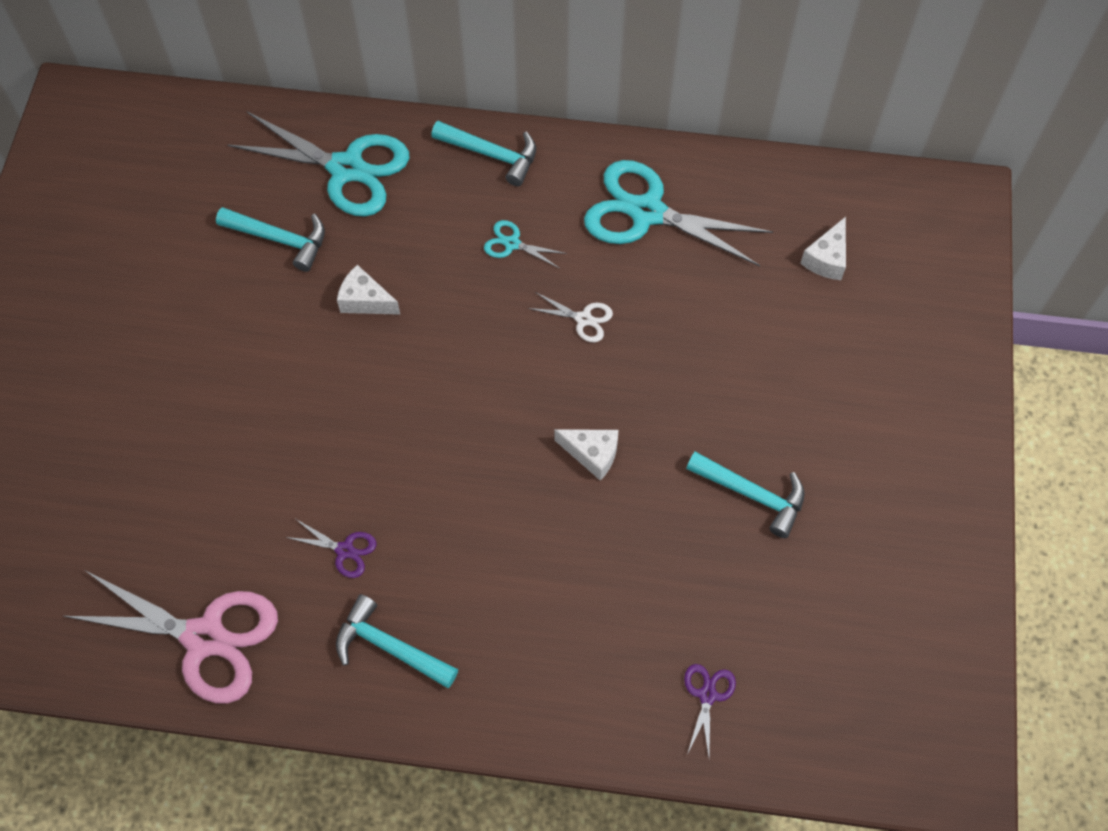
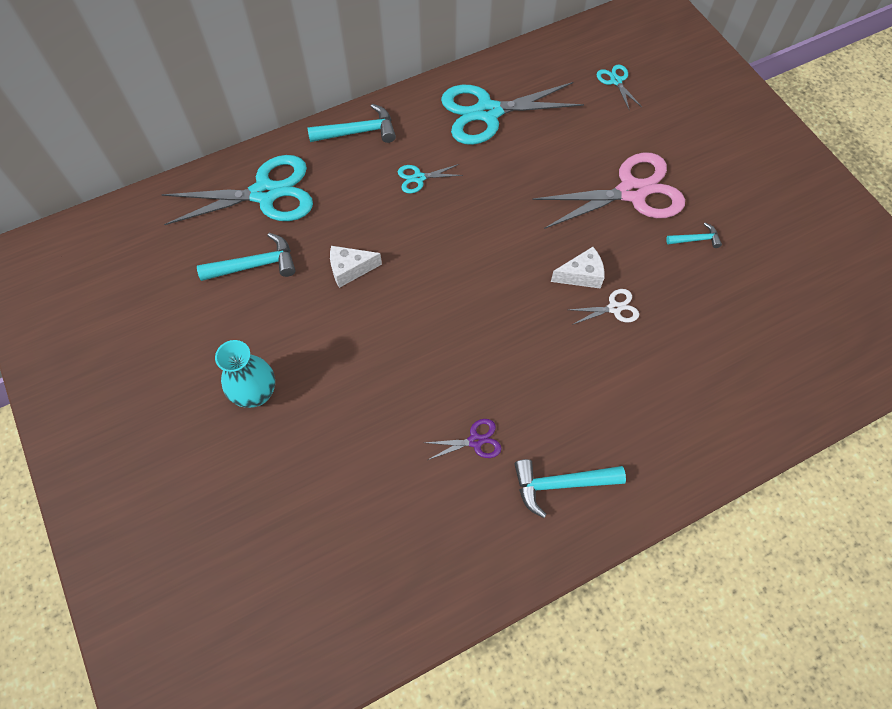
camera: 35 degrees left, 0 degrees up
pink scissors [63,570,278,704] -> pink scissors moved to [532,153,685,229]
white scissors [528,292,613,342] -> white scissors moved to [569,289,639,325]
purple scissors [684,664,736,757] -> none
turquoise hammer [686,452,804,538] -> turquoise hammer [666,223,722,248], size x0.57
white cheese [800,217,846,280] -> turquoise scissors [596,65,642,111]
none -> turquoise vase [215,340,275,408]

